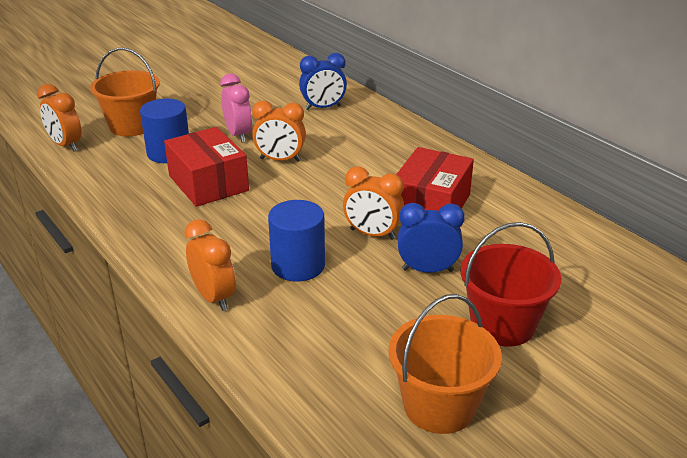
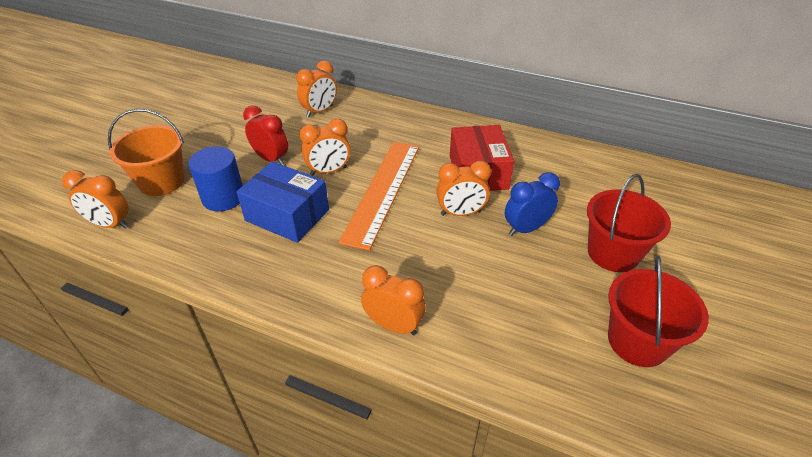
camera: 30 degrees left, 10 degrees up
red box [164,127,249,207] -> blue box [236,161,329,243]
pink clock [220,74,252,143] -> red clock [243,105,288,165]
blue cylinder [268,200,325,282] -> none
blue clock [299,53,347,110] -> orange clock [296,61,337,117]
orange bucket [388,294,502,434] -> red bucket [608,256,709,367]
none -> orange ruler [338,142,419,251]

